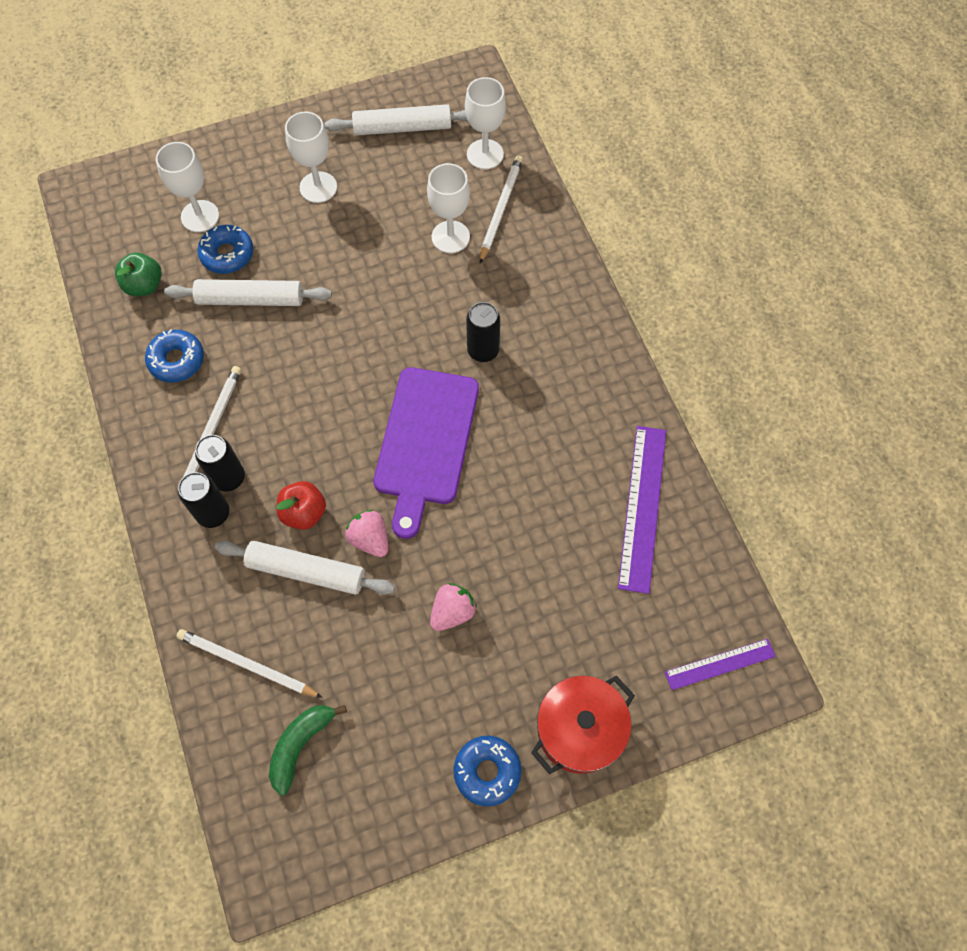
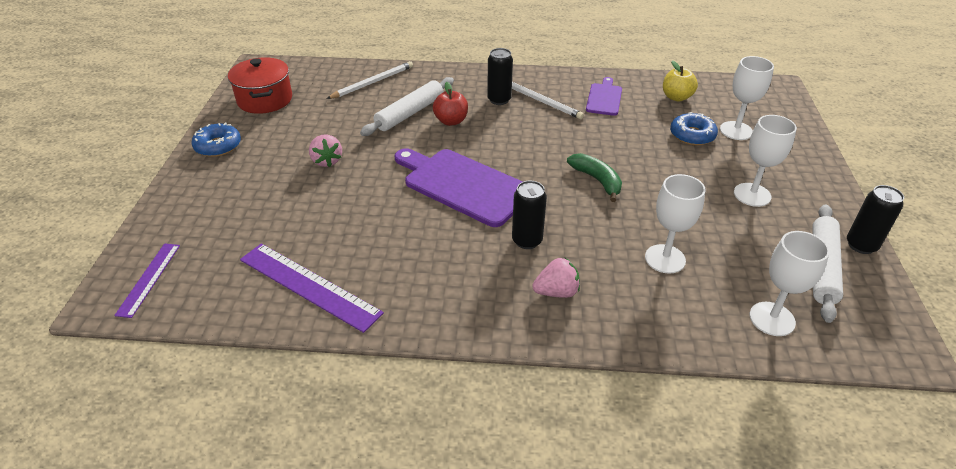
camera: 115 degrees right, 25 degrees down
green apple [115,252,162,296] -> yellow apple [663,61,698,102]
blue donut [145,329,204,383] -> purple cutting board [586,77,622,116]
white rolling pin [164,279,332,306] -> none
black can [178,472,229,528] -> black can moved to [847,185,904,254]
green banana [269,705,347,796] -> green banana moved to [567,153,622,202]
pink strawberry [345,510,388,557] -> pink strawberry moved to [532,258,580,298]
white pencil [480,156,523,263] -> none
red pot [531,676,635,774] -> red pot moved to [228,57,292,114]

